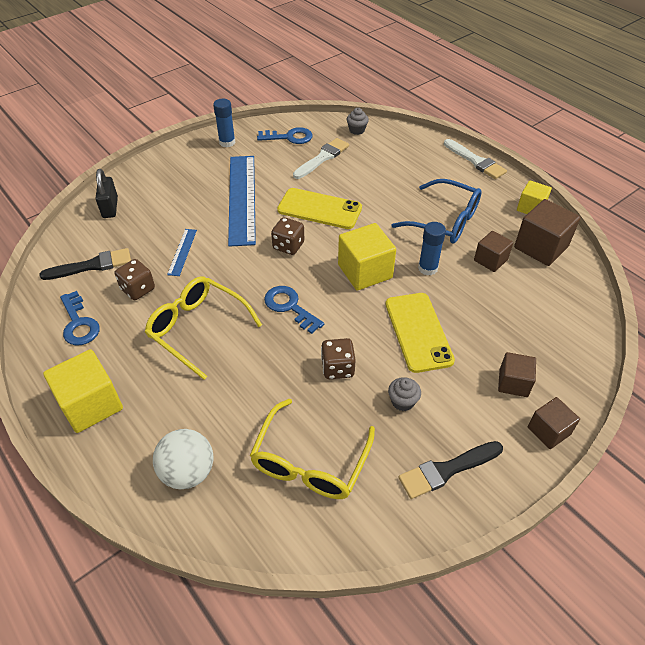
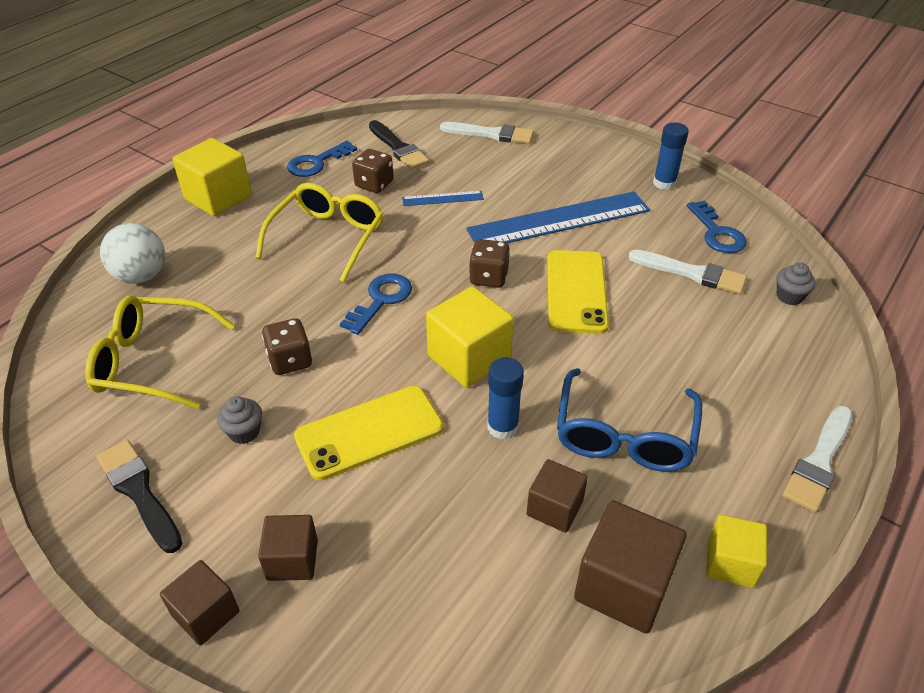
camera: 75 degrees right, 5 degrees down
black padlock [96,169,118,218] -> white brush [440,122,534,144]

